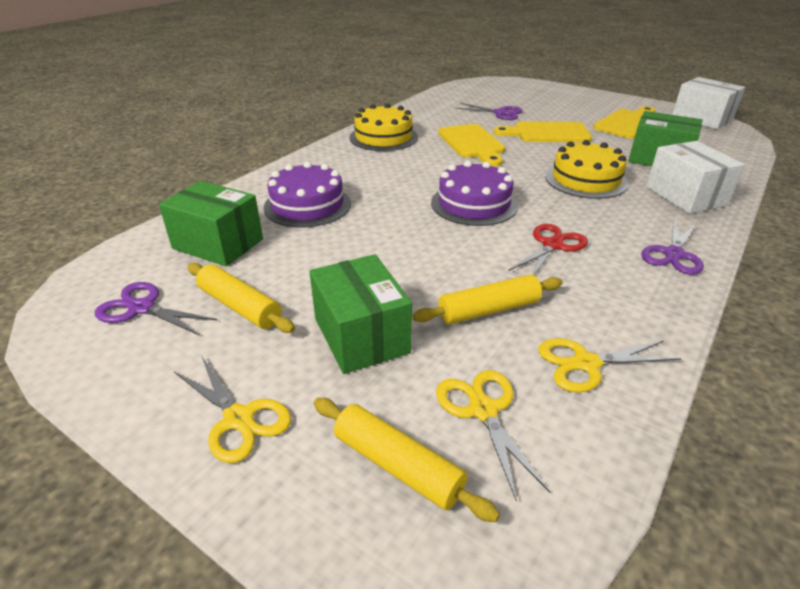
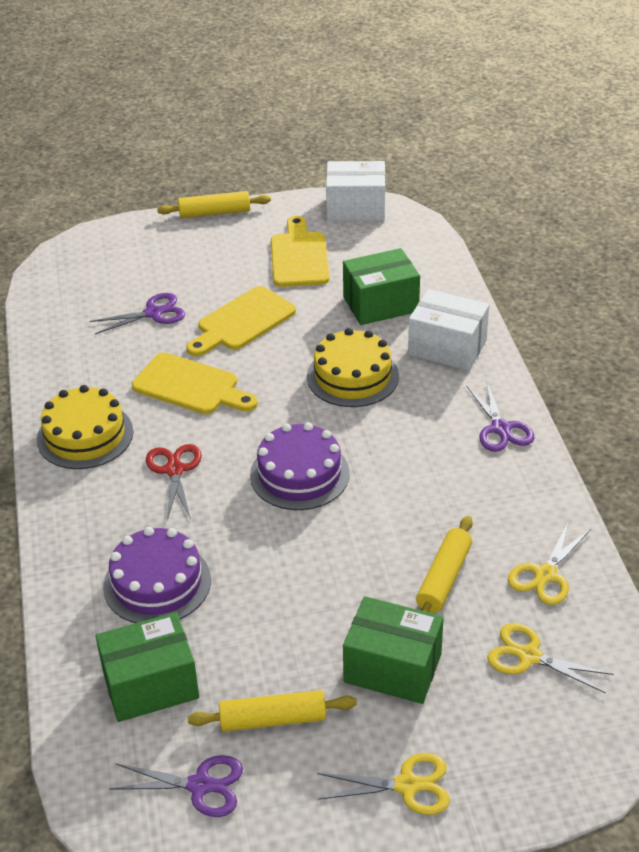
camera: 45 degrees left, 5 degrees up
purple scissors [94,282,217,335] -> purple scissors turned 150 degrees counterclockwise [109,755,243,817]
yellow rolling pin [314,398,500,522] -> yellow rolling pin moved to [157,191,271,218]
red scissors [508,224,588,275] -> red scissors moved to [146,444,202,520]

